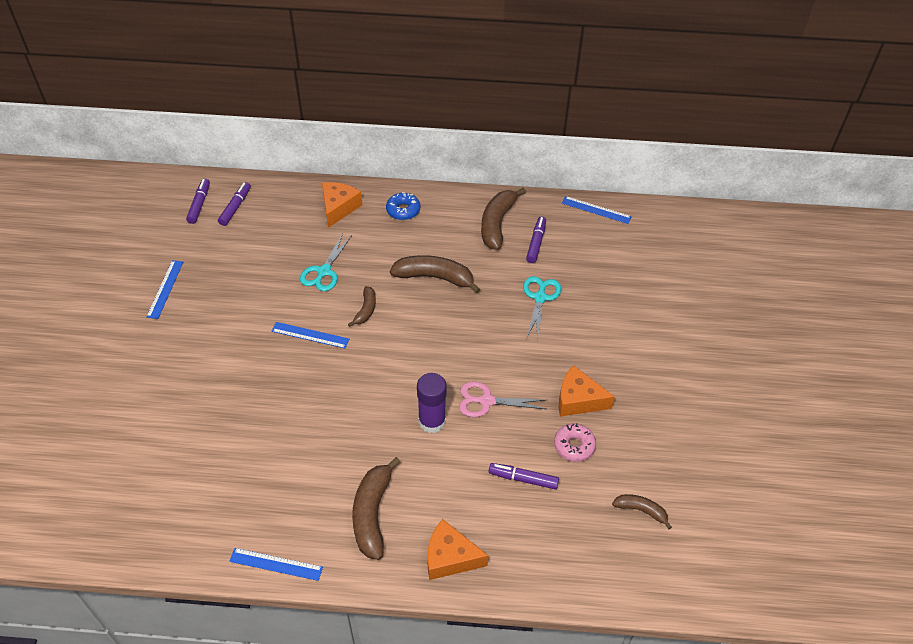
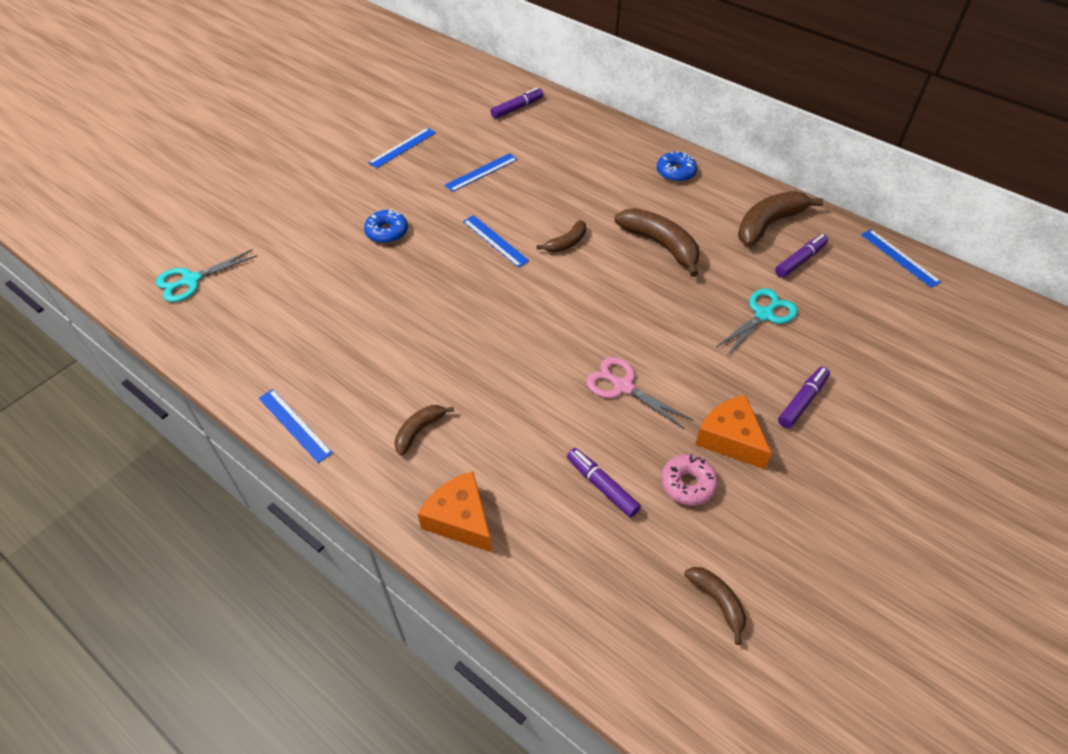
camera: 35 degrees right, 0 degrees up
purple marker [186,178,210,224] -> purple marker moved to [778,367,830,428]
turquoise scissors [300,233,352,291] -> turquoise scissors moved to [156,249,257,302]
orange cheese [322,182,362,228] -> none
brown banana [352,457,401,560] -> brown banana [394,405,454,456], size x0.56
purple glue stick [417,373,447,433] -> none
none -> blue donut [364,209,408,244]
none -> blue ruler [445,153,518,192]

